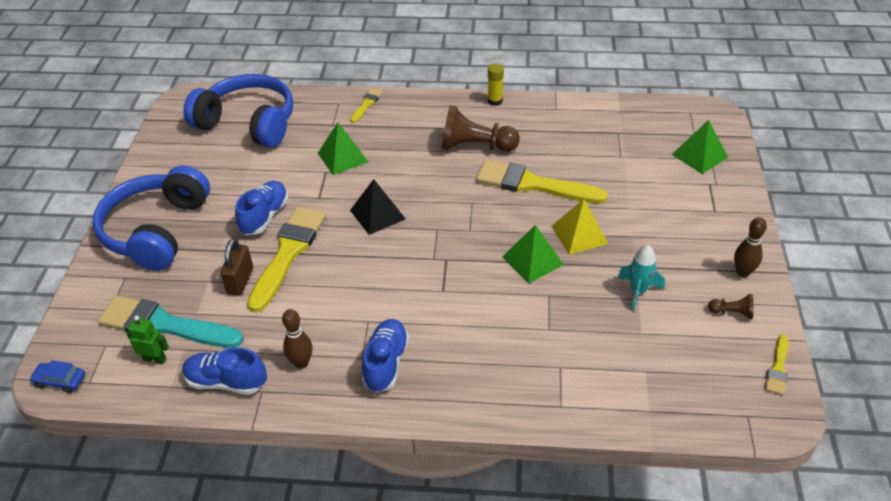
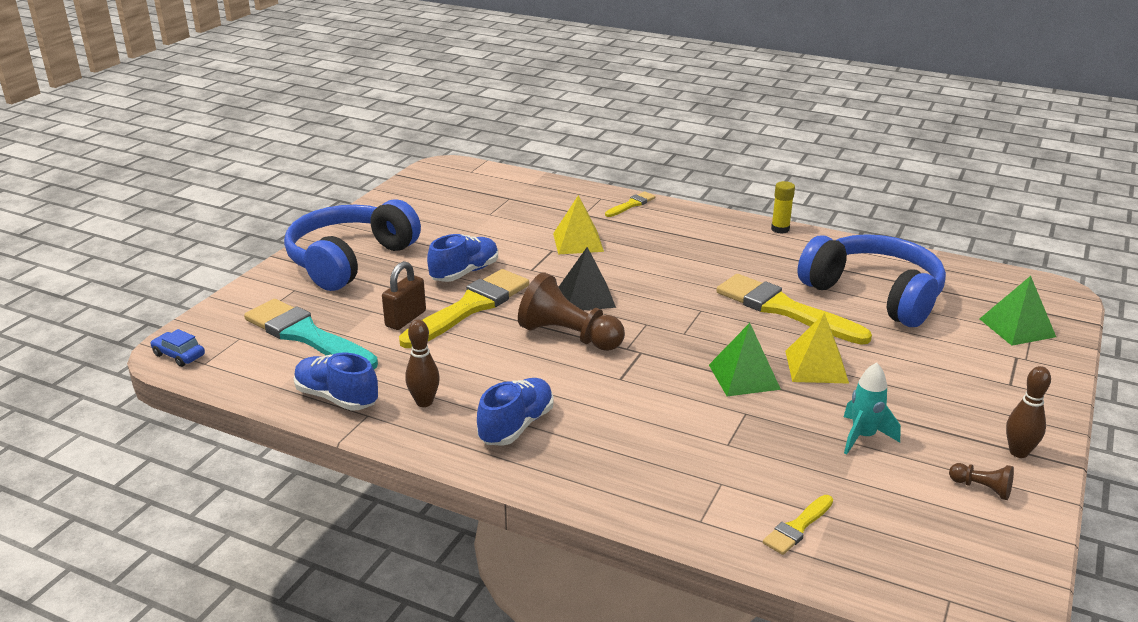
camera: 20 degrees right, 15 degrees down
green robot [126,316,169,364] -> none
blue headphones [183,74,293,148] -> blue headphones moved to [797,234,946,327]
green pyramid [318,123,368,175] -> yellow pyramid [553,195,604,254]
brown pawn [441,105,520,152] -> brown pawn moved to [518,272,625,351]
yellow brush [764,334,789,395] -> yellow brush moved to [763,495,833,555]

